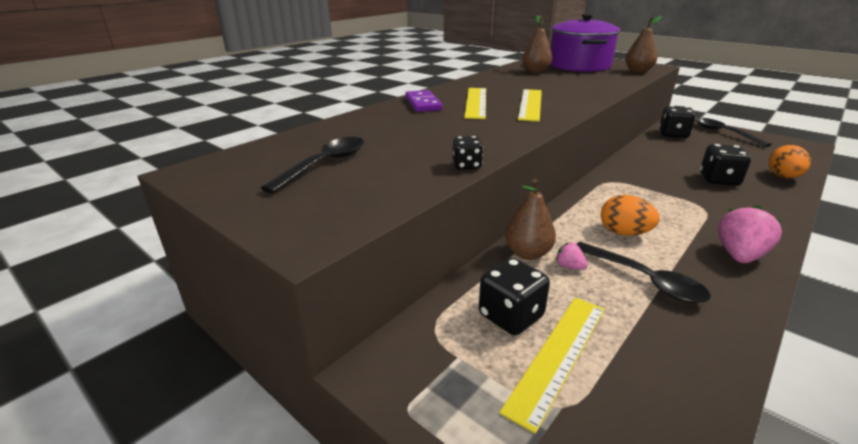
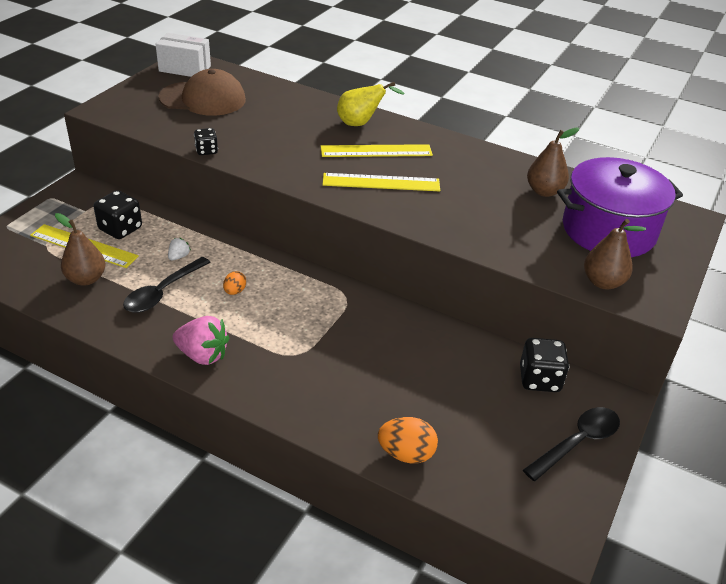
camera: 75 degrees right, 10 degrees up
black spoon [261,137,364,193] -> brown cap [158,69,246,116]
purple domino [405,90,442,112] -> yellow pear [337,82,405,126]
brown pear [505,179,556,260] -> brown pear moved to [55,213,105,286]
pink strawberry [556,242,588,270] -> white strawberry [168,238,191,260]
orange egg [601,195,660,236] -> orange egg [223,271,246,295], size x0.58
black dice [700,144,751,186] -> none
none -> white box [155,33,211,77]

